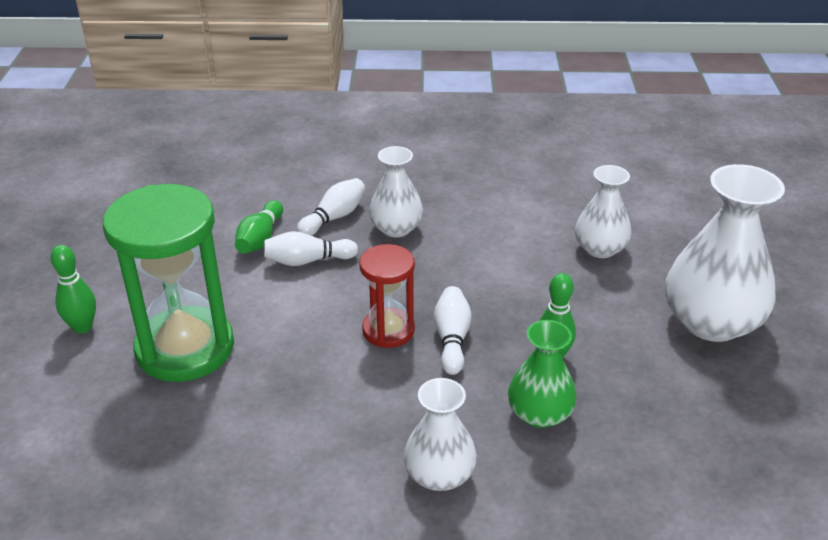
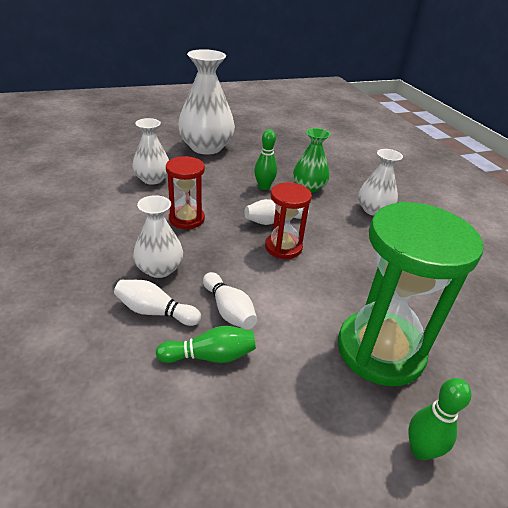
camera: 115 degrees left, 0 degrees up
none -> red hourglass [166,156,205,229]

